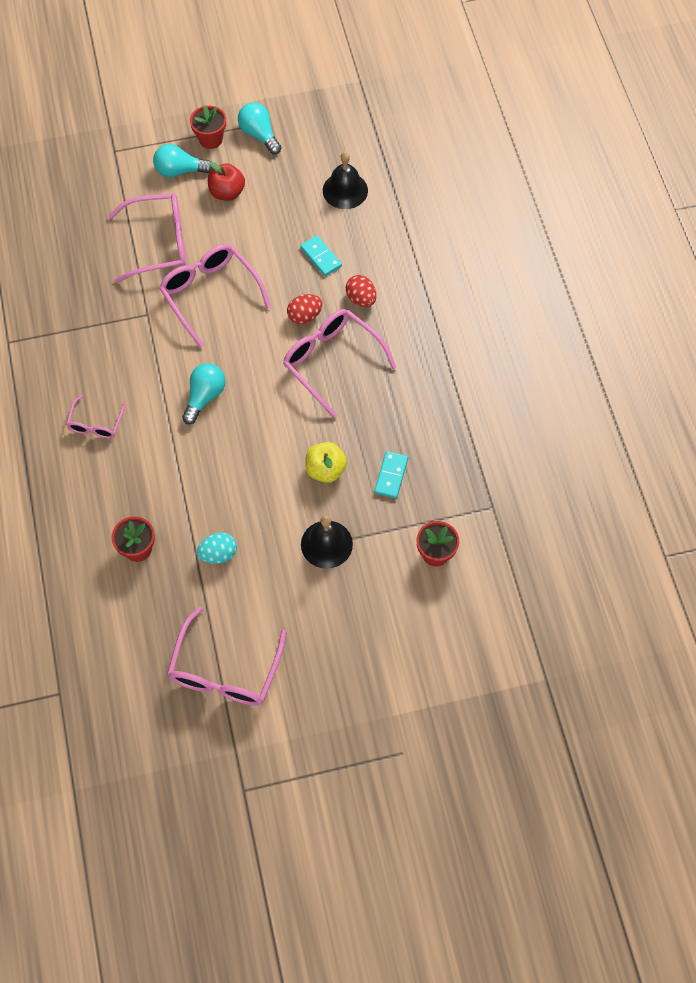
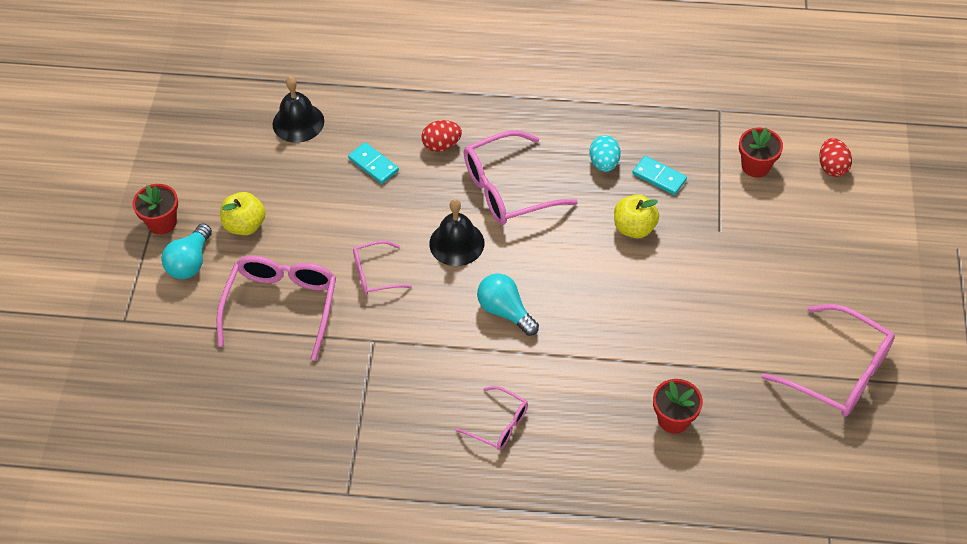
camera: 70 degrees left, 10 degrees down
pink glasses [159,244,271,348] -> pink glasses [353,241,412,295], size x0.55
turquoise egg [197,532,237,564] -> turquoise egg moved to [589,135,621,172]
red apple [208,162,245,201] -> yellow apple [220,192,266,235]
turquoise light bulb [238,102,281,154] -> none
red egg [287,294,323,324] -> red egg moved to [819,138,852,177]
turquoise domino [300,235,342,276] -> turquoise domino turned 60 degrees clockwise [348,142,399,184]
black bell [301,515,353,569] -> black bell moved to [429,199,484,266]

